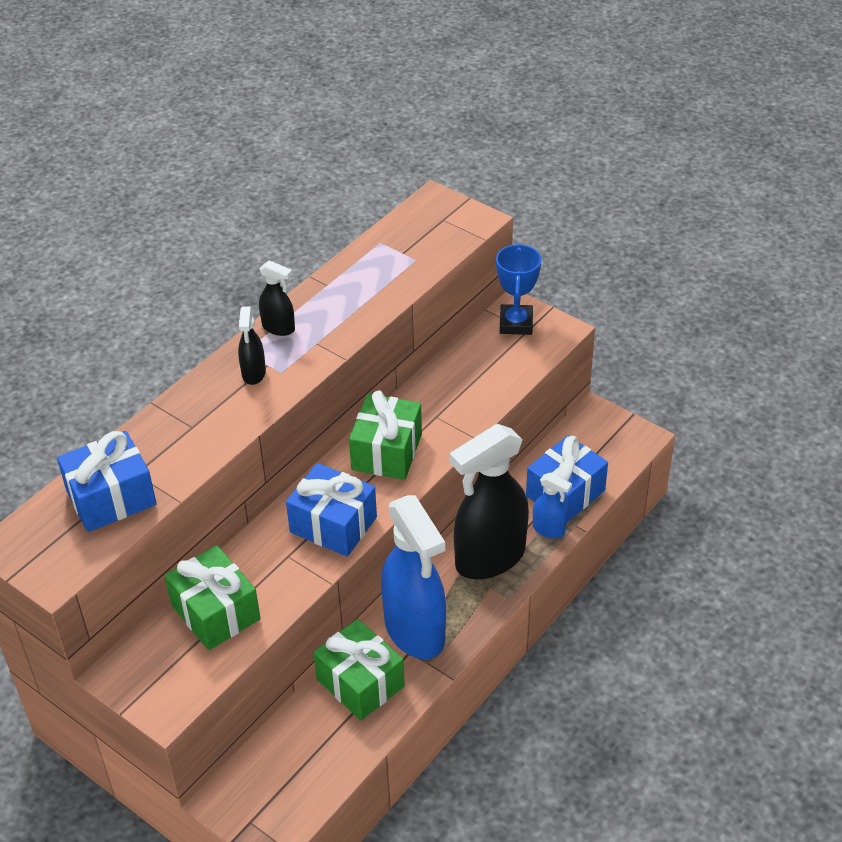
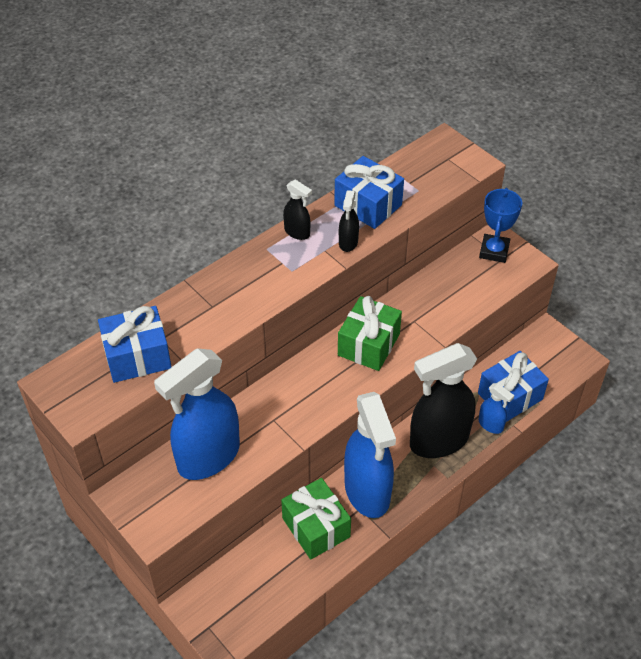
camera: 10 degrees right, 5 degrees up
green gift [165,545,261,650] -> blue spray bottle [154,348,240,480]
black spray bottle [238,306,266,385] -> black spray bottle moved to [339,190,359,252]
blue gift [286,463,377,557] -> blue gift moved to [334,156,404,229]

